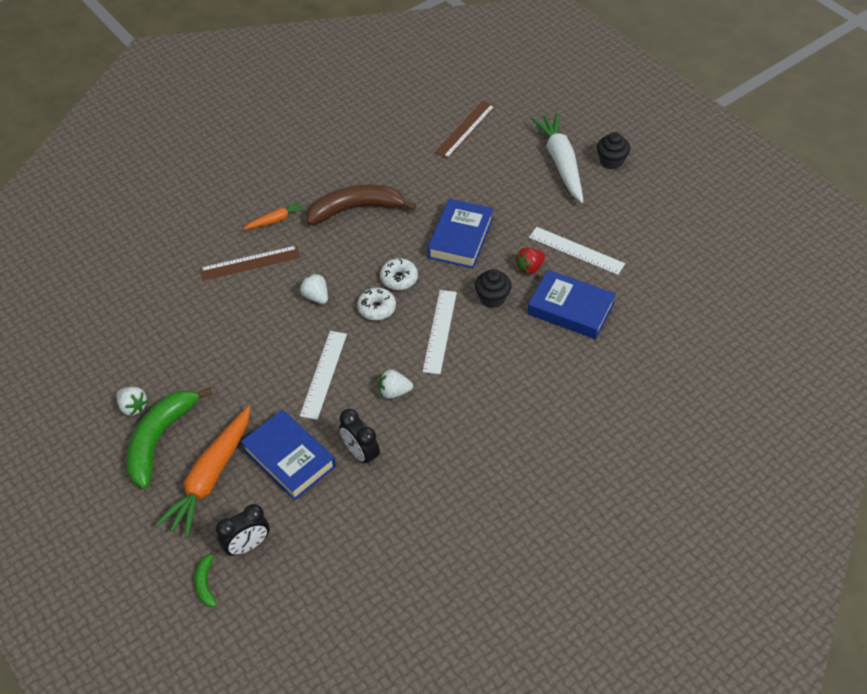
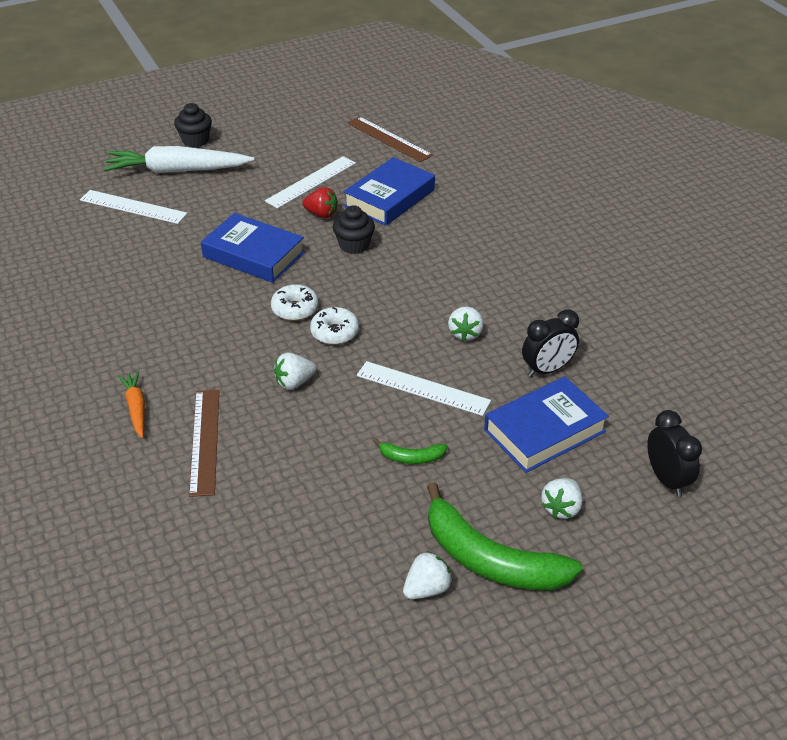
camera: 80 degrees left, 10 degrees down
orange carrot [155,406,250,538] -> white strawberry [541,478,583,519]
green banana [195,549,218,607] -> green banana moved to [373,438,448,464]
brown banana [306,185,417,225] -> none
white ruler [422,290,457,374] -> white ruler moved to [80,190,188,224]
brown ruler [434,101,495,159] -> brown ruler moved to [348,117,433,162]
red strawberry [515,247,545,274] -> red strawberry turned 45 degrees counterclockwise [302,187,338,218]

